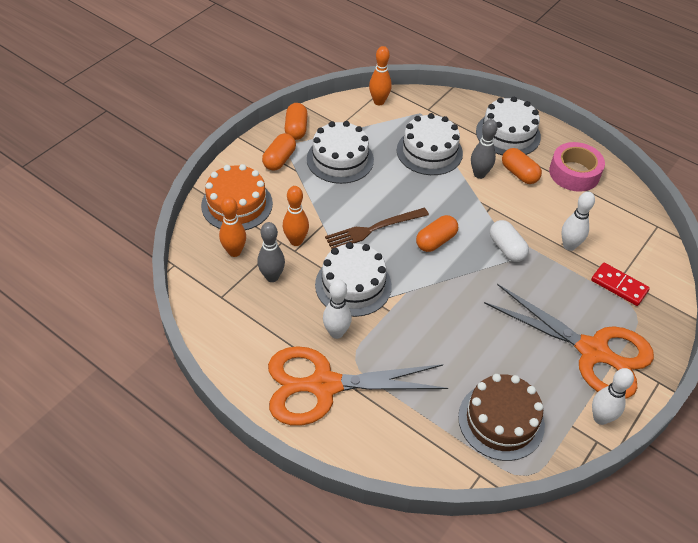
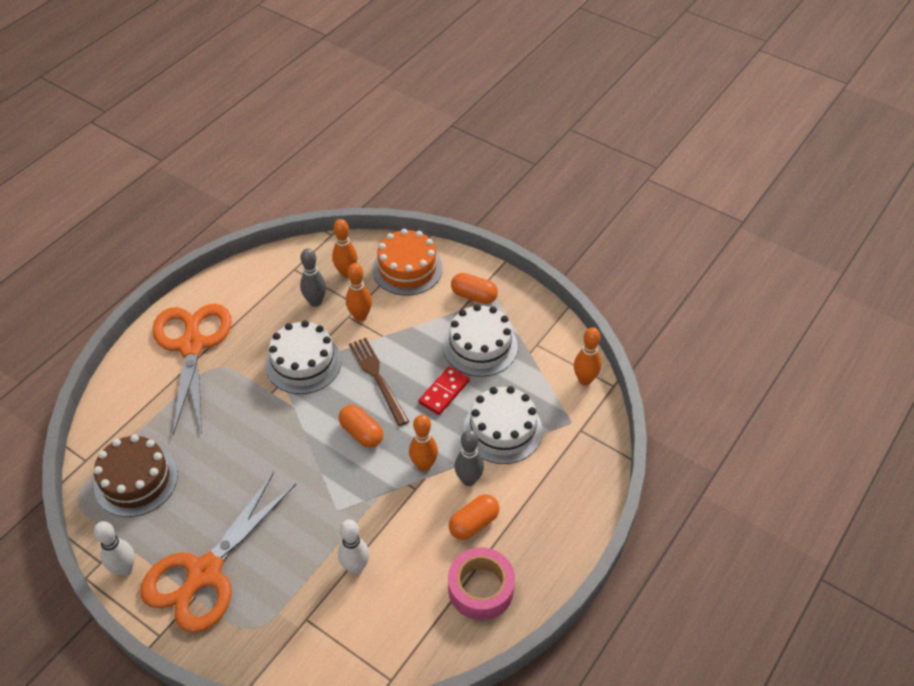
camera: 90 degrees right, 0 degrees up
orange capsule [285,103,308,140] -> none
white bowling pin [323,279,352,339] -> none
white cake [476,97,541,155] -> none
white capsule [490,220,529,262] -> none
red domino [591,263,650,306] -> red domino moved to [419,366,470,415]
none -> orange bowling pin [409,415,438,471]

